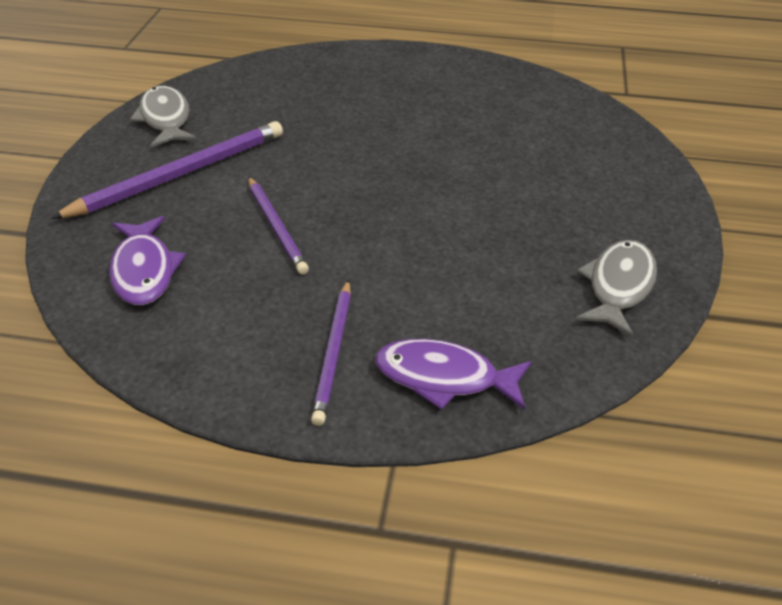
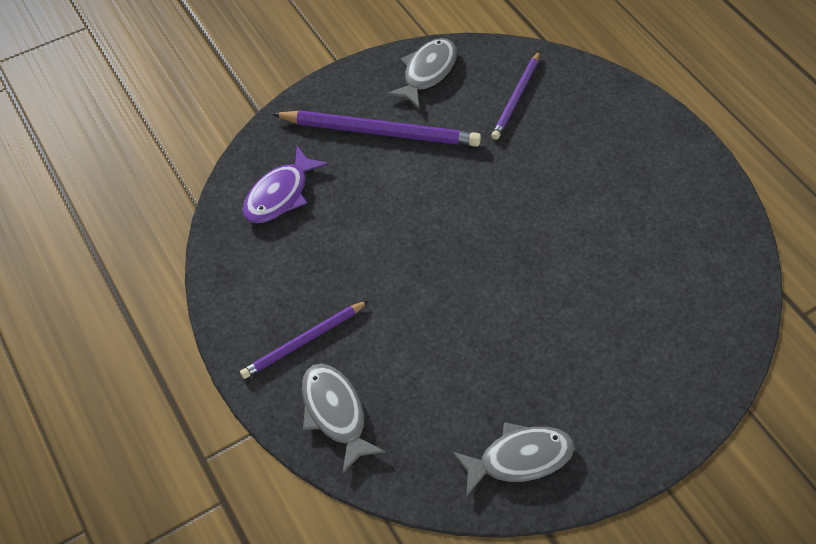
camera: 50 degrees right, 15 degrees up
purple pencil [248,177,309,274] -> purple pencil moved to [491,51,540,140]
purple fish [375,339,532,410] -> grey fish [302,364,386,473]

